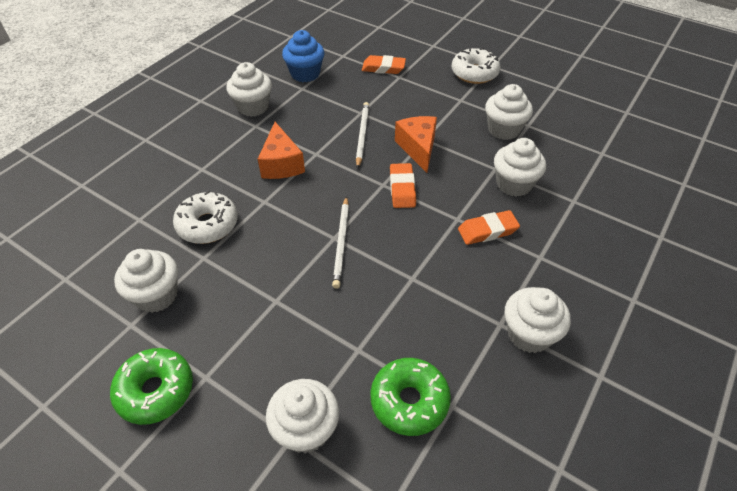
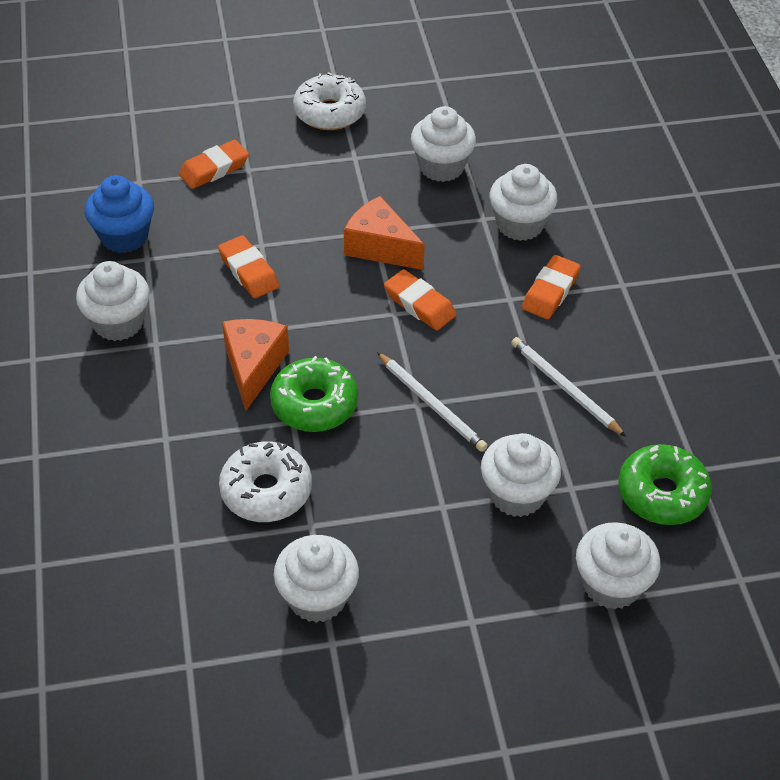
camera: 45 degrees left, 0 degrees up
green donut [110,348,193,425] -> green donut moved to [270,356,358,432]
orange cheese [258,122,305,179] -> orange cheese turned 120 degrees counterclockwise [222,319,289,411]
white pencil [356,102,369,168] -> white pencil moved to [511,337,626,437]
white cupcake [505,287,571,353] -> white cupcake moved to [481,433,561,517]
none -> orange eraser [218,235,279,298]

